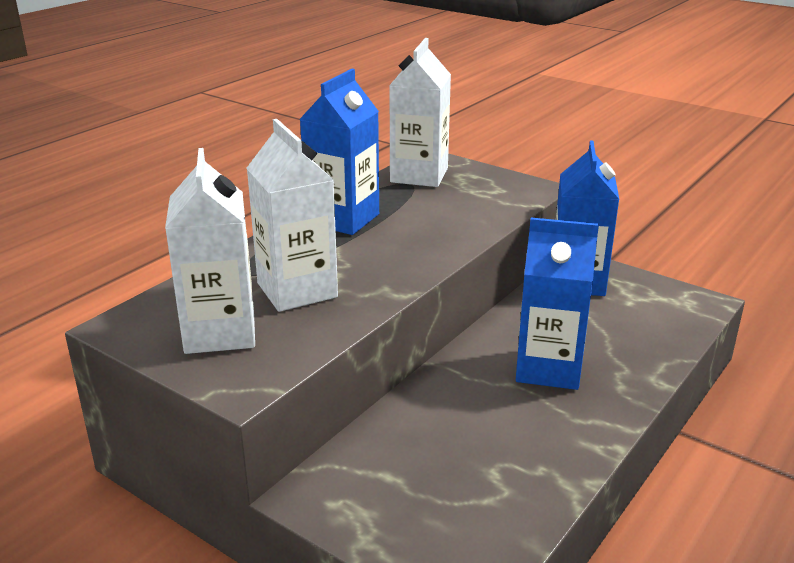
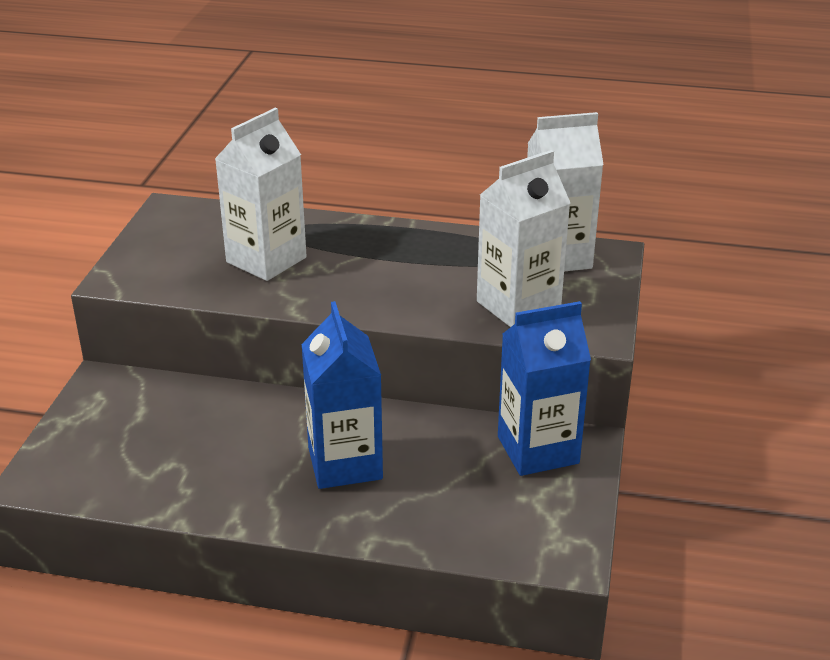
camera: 65 degrees right, 5 degrees up
white carton [165,148,255,354] -> white carton moved to [477,150,570,327]
blue carton [299,69,379,235] -> none

